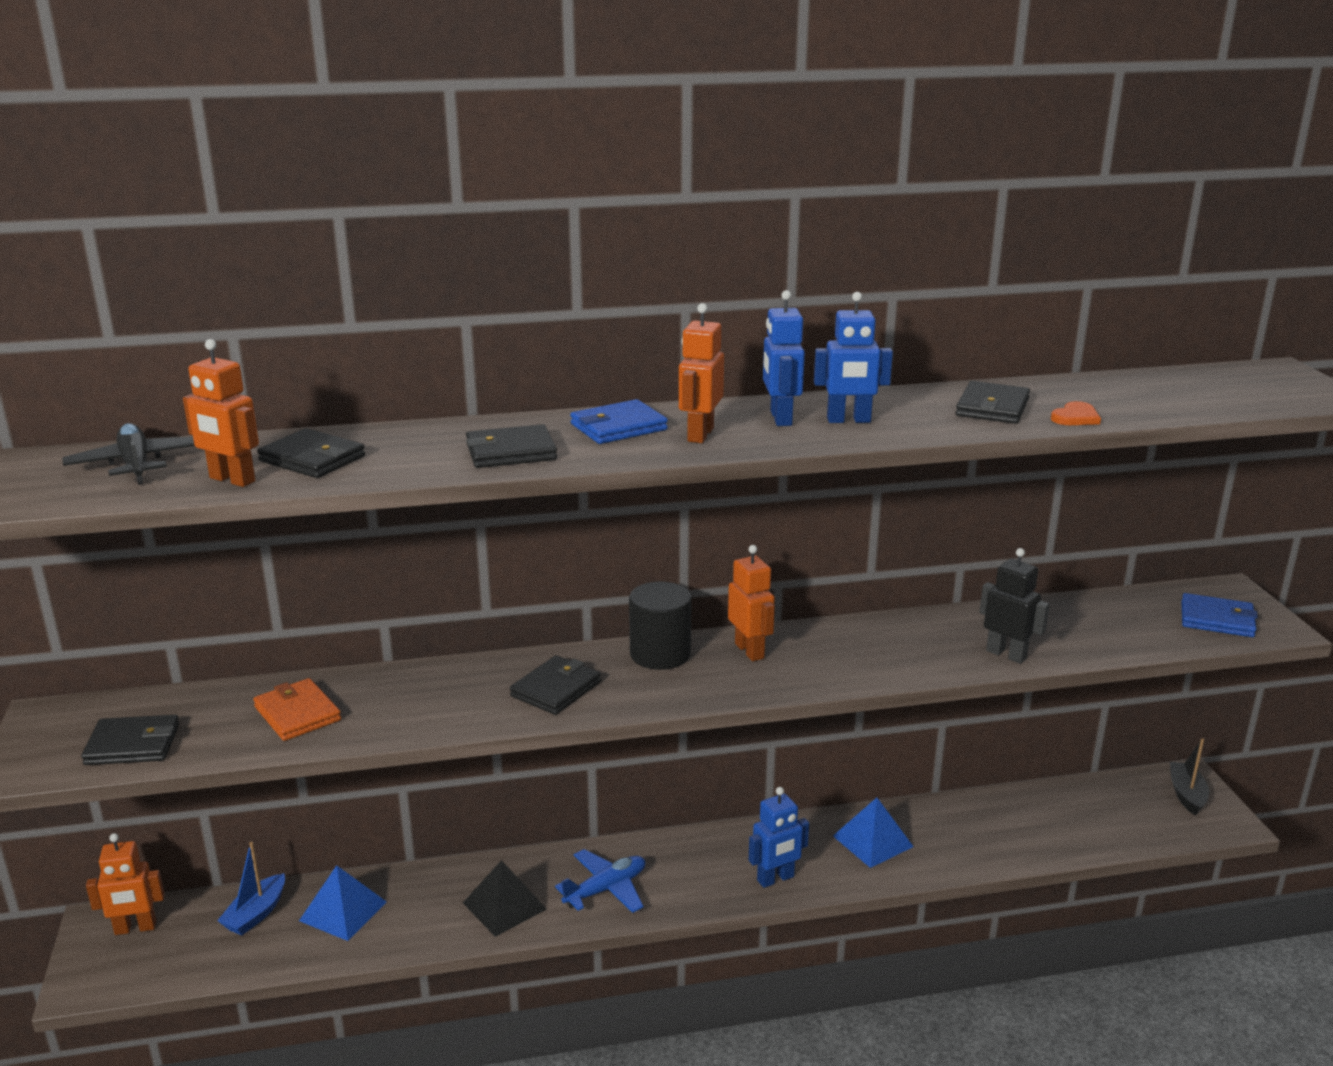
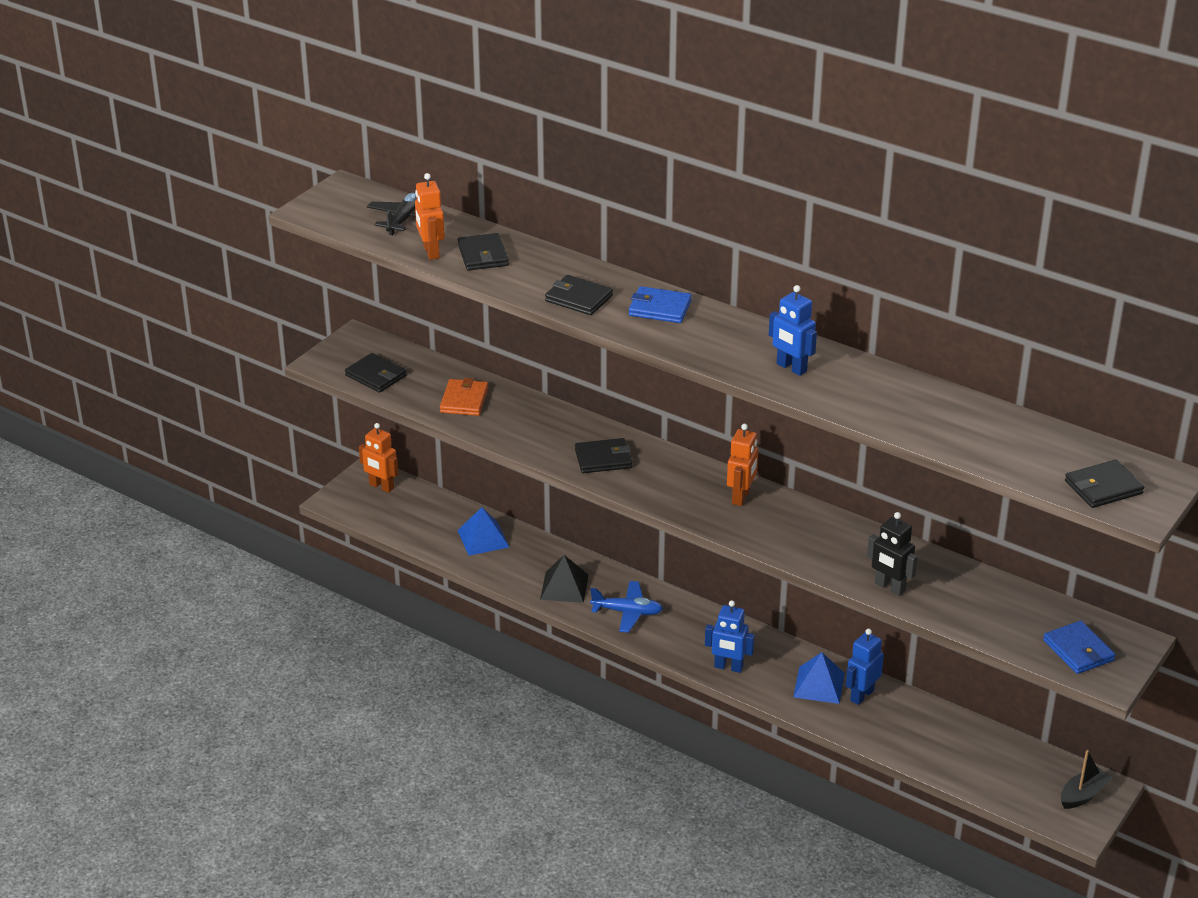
camera: 45 degrees right, 10 degrees up
blue boat [217,842,285,935] -> none
black cylinder [629,581,692,670] -> none
orange robot [679,303,724,443] -> none
blue robot [763,290,805,426] -> blue robot moved to [846,629,884,705]
black wallet [956,381,1030,424] -> black wallet moved to [1065,460,1144,508]
black robot [980,548,1050,664] -> black robot turned 135 degrees clockwise [867,512,918,596]
orange heart [1051,401,1101,425] -> none

